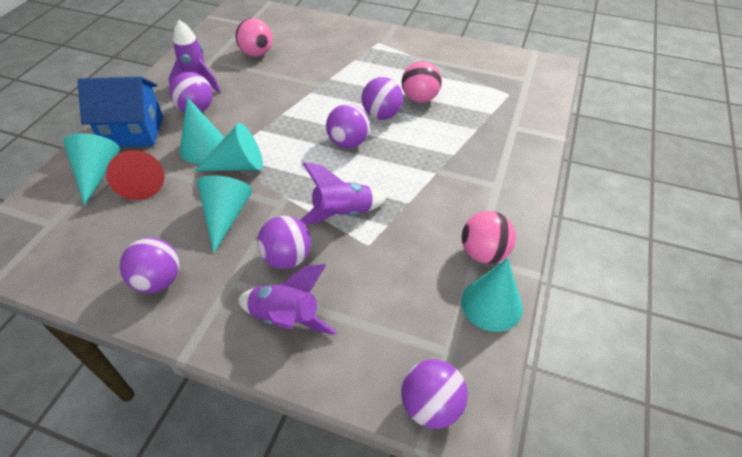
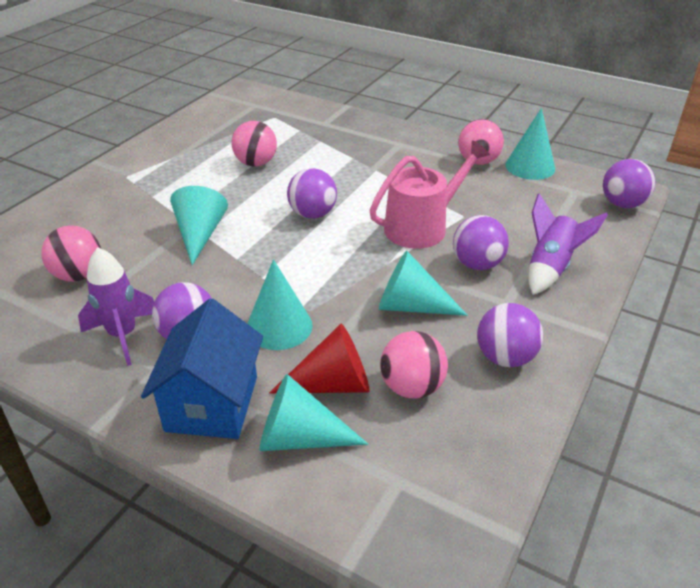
camera: 80 degrees left, 10 degrees down
turquoise cone [195,123,263,171] -> turquoise cone moved to [170,186,228,265]
purple rocket [300,162,386,225] -> pink watering can [370,140,490,249]
purple ball [362,77,403,120] -> none
none -> pink ball [380,331,448,399]

